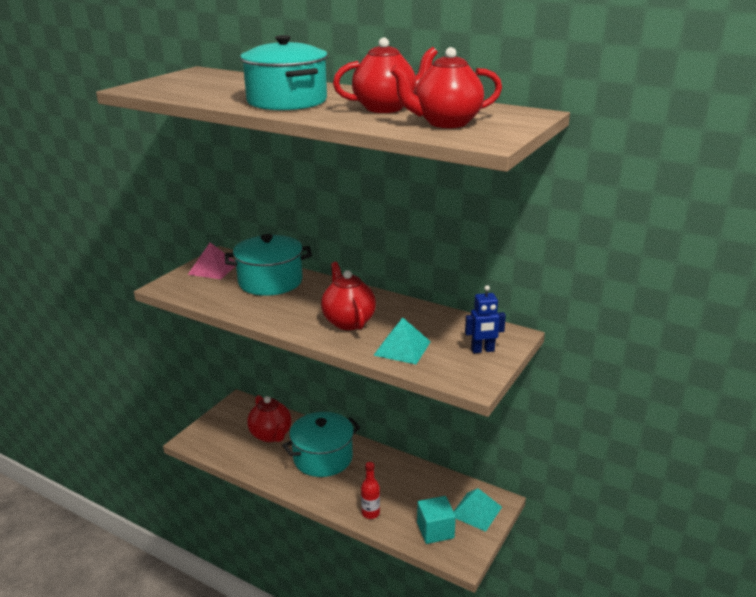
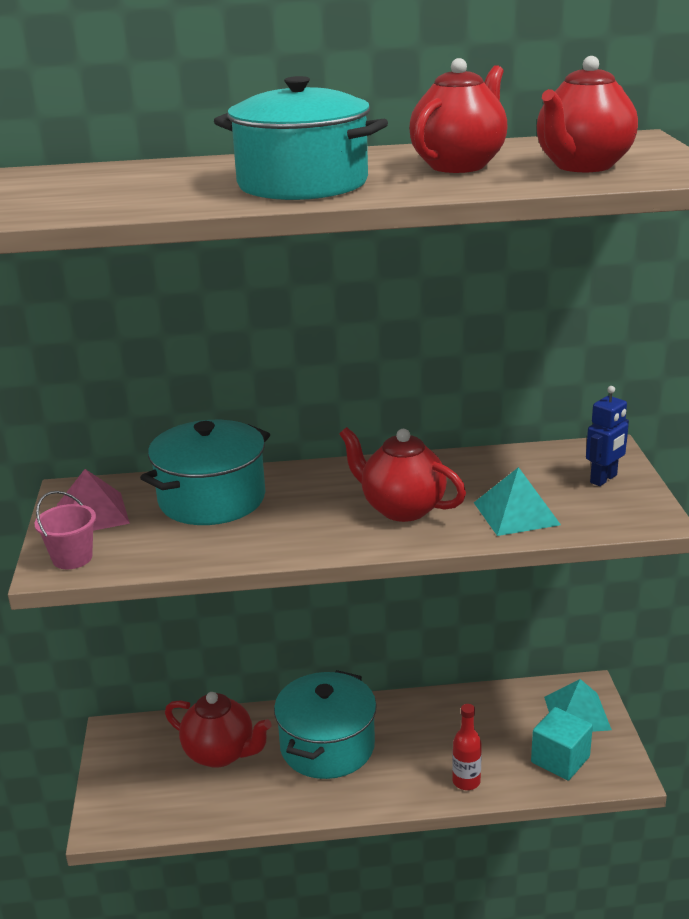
camera: 35 degrees left, 0 degrees up
none -> pink bucket [35,491,96,569]

